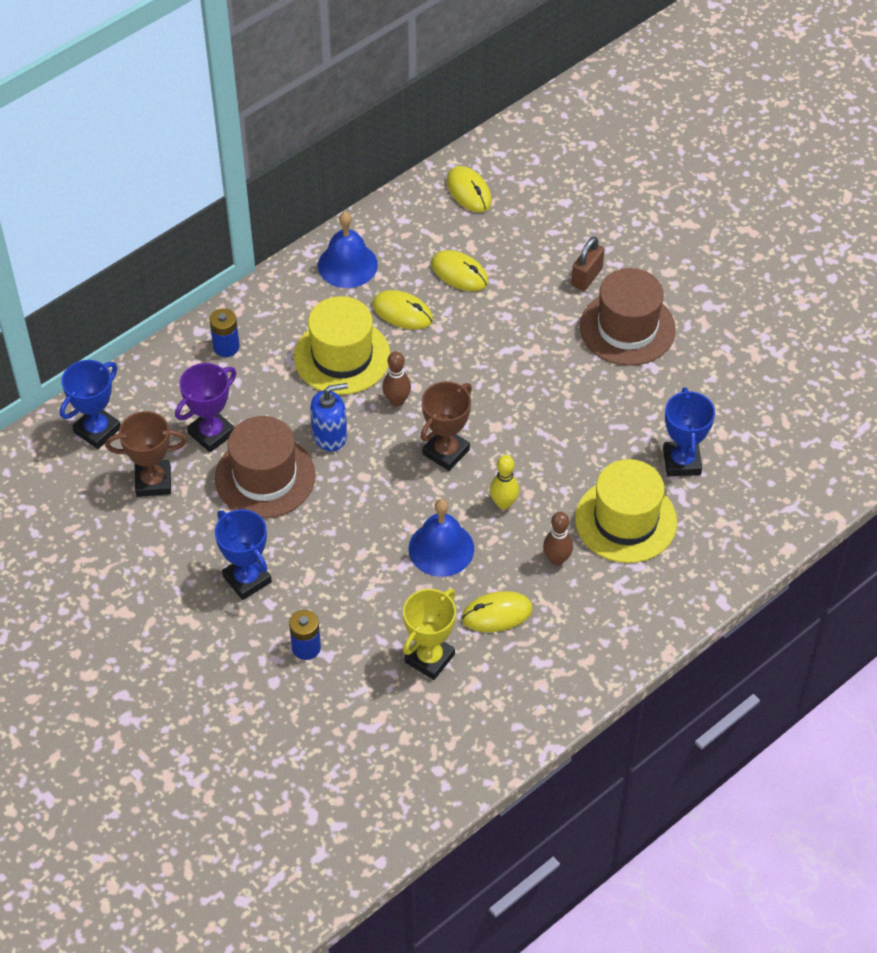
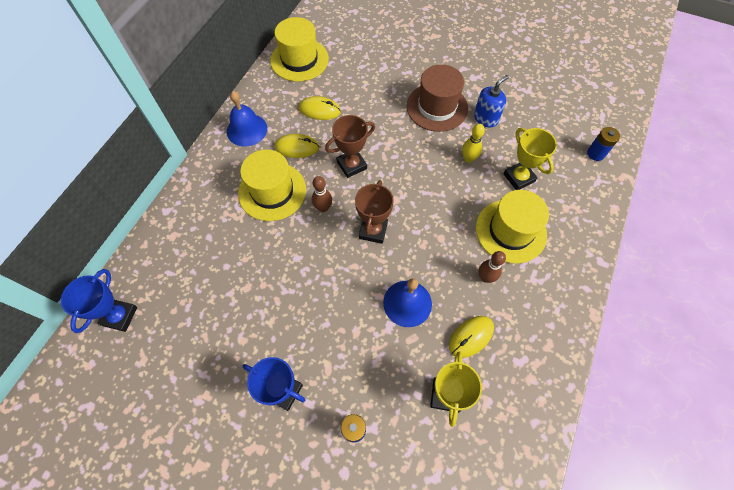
camera: 25 degrees left, 10 degrees up
brown trophy [105,411,187,497] -> brown trophy moved to [325,115,375,178]
purple trophy [175,363,236,452] -> none
blue battery [210,308,240,357] -> blue battery moved to [587,127,620,161]
brown hat [215,416,315,518] -> none
blue soap dispenser [310,383,348,451] -> blue soap dispenser moved to [474,75,509,128]
yellow mouse [447,166,492,212] -> yellow hat [270,17,329,82]
yellow bowling pin [490,455,519,509] -> yellow bowling pin moved to [462,124,485,163]
brown padlock [571,237,604,291] -> none
blue trophy [663,387,715,476] -> yellow trophy [504,128,557,190]

